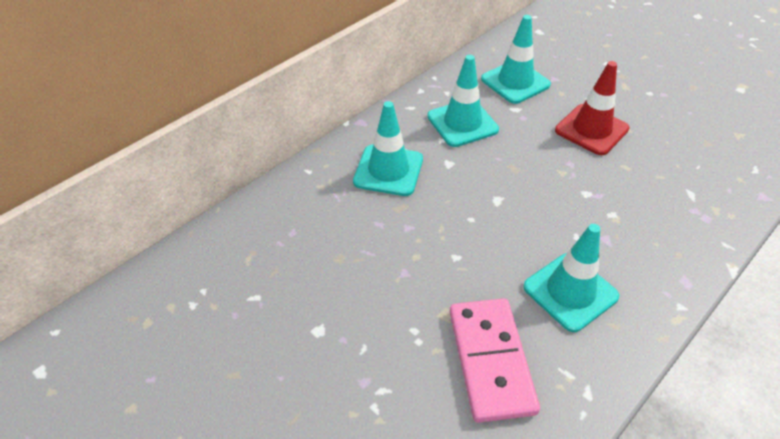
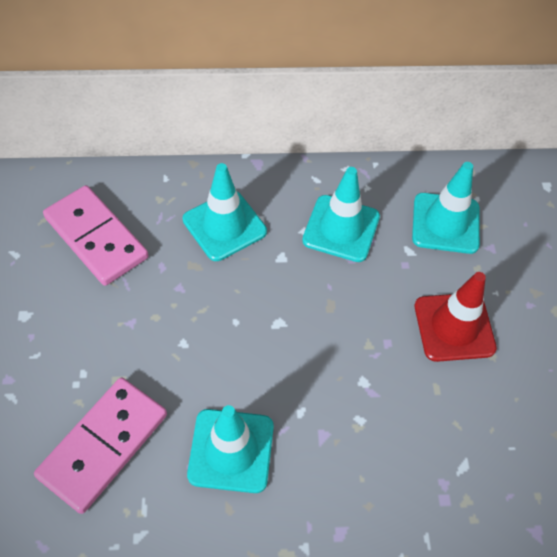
camera: 40 degrees right, 10 degrees up
none -> pink domino [43,185,148,286]

